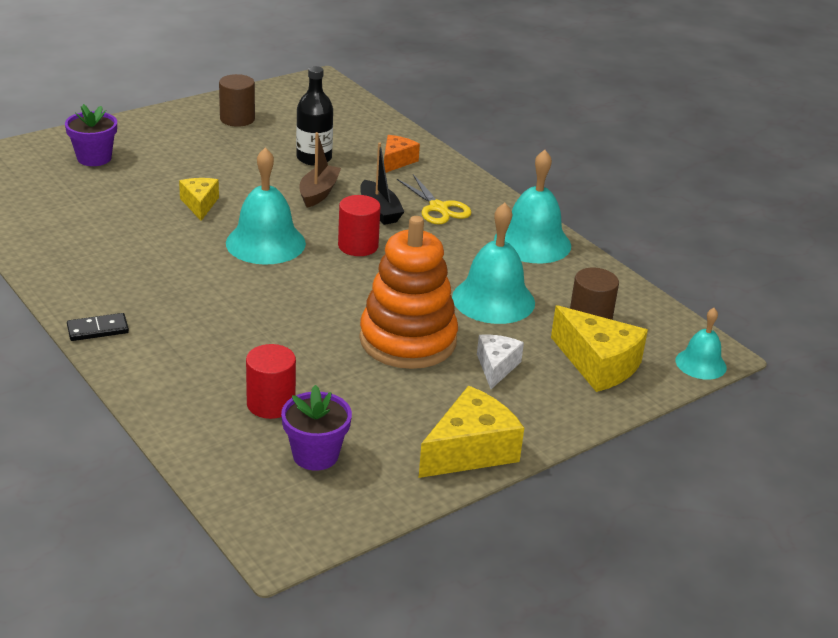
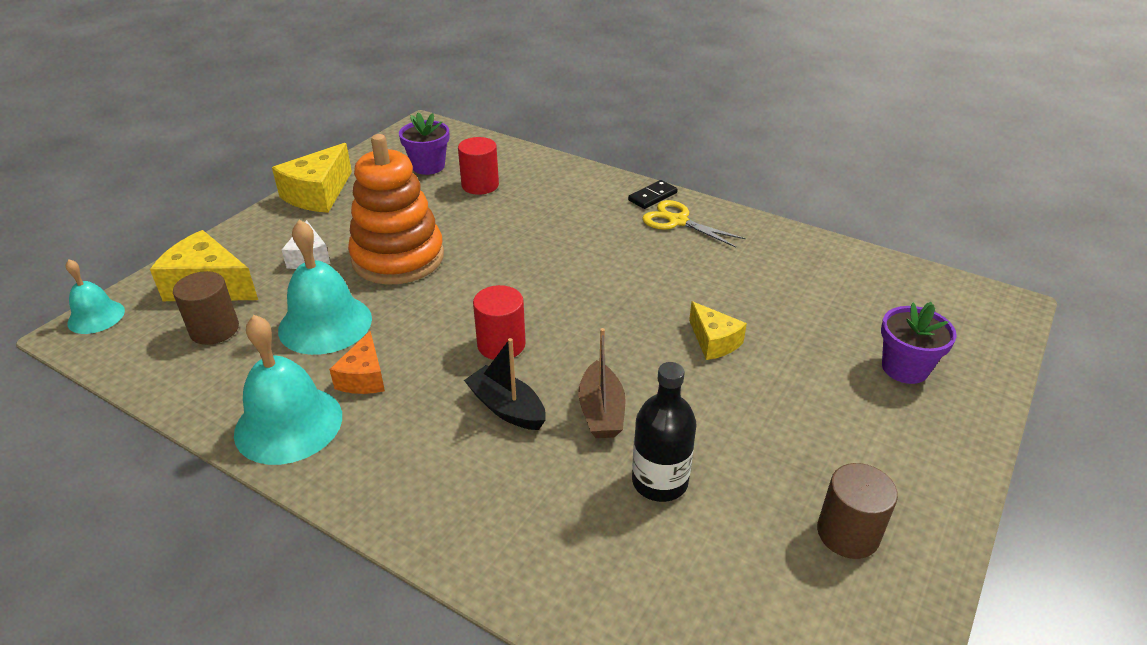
camera: 160 degrees right, 5 degrees up
turquoise bell [226,147,306,264] -> none
orange cheese [384,135,420,173] -> orange cheese moved to [329,331,385,394]
yellow scissors [397,174,472,224] -> yellow scissors moved to [642,200,746,248]

